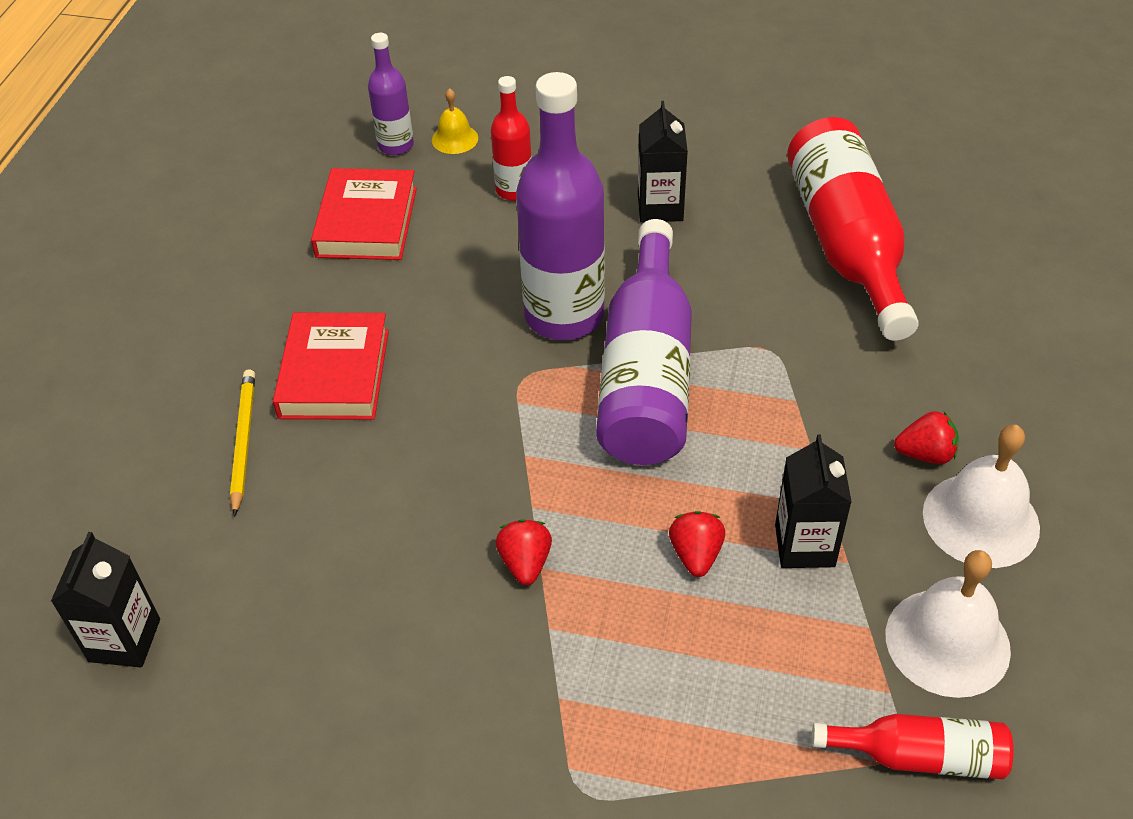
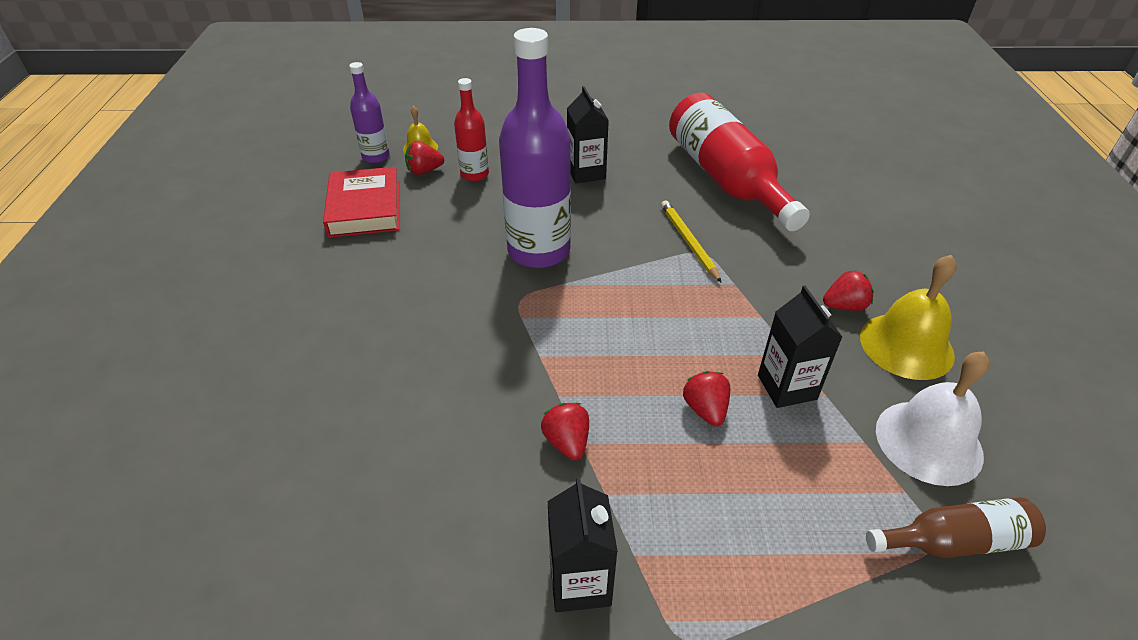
camera: 15 degrees left, 5 degrees down
black carton [51,532,160,668] -> black carton moved to [548,477,618,612]
yellow pencil [230,369,255,517] -> yellow pencil moved to [661,200,722,283]
red book [273,313,389,420] -> none
purple bottle [596,219,692,465] -> none
red bottle [812,714,1013,779] -> brown bottle [866,497,1046,558]
white bell [923,425,1040,568] -> yellow bell [860,255,957,380]
none -> red strawberry [405,141,444,175]

